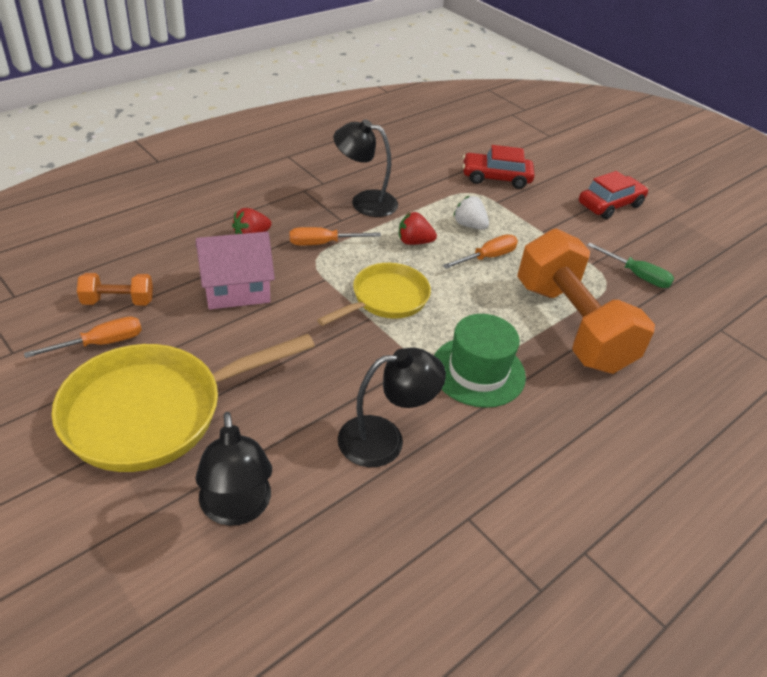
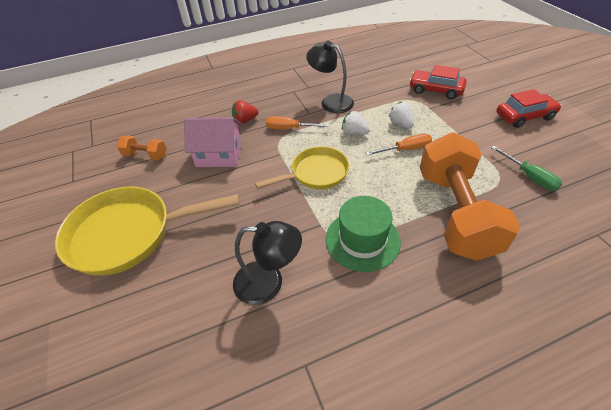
camera: 25 degrees right, 5 degrees up
orange screwdriver [24,316,142,358] -> none
black lamp [195,412,272,526] -> none
red strawberry [399,212,437,245] -> white strawberry [342,111,370,135]

